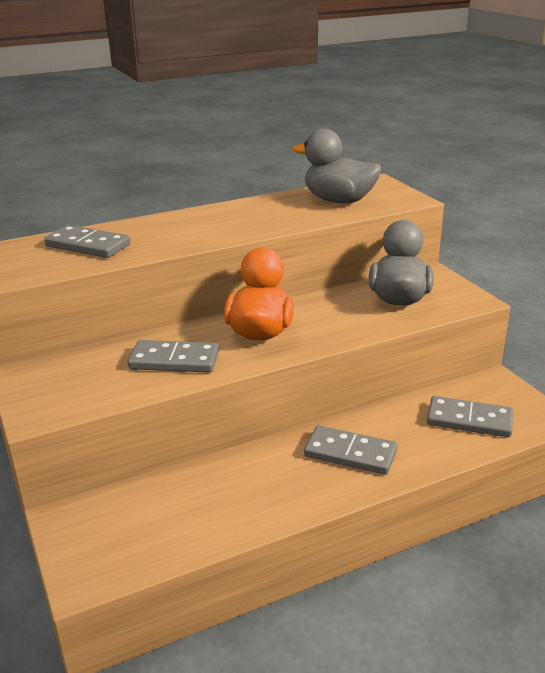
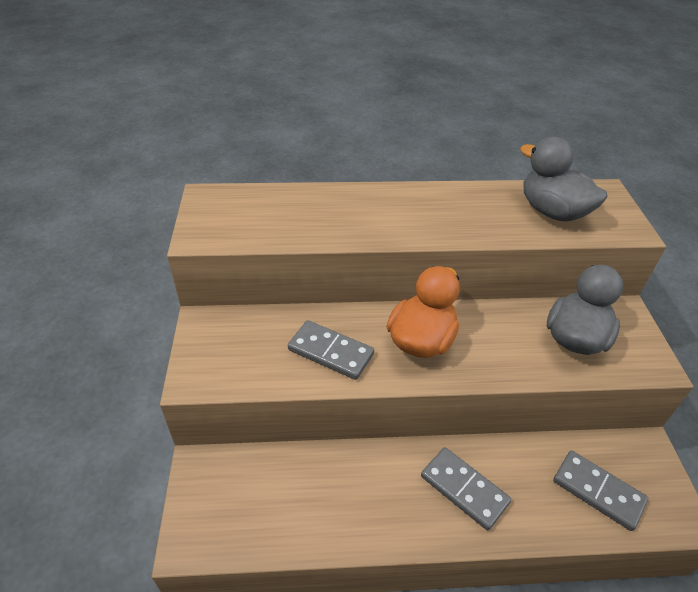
camera: 20 degrees right, 15 degrees up
grey domino [44,225,131,258] -> none

